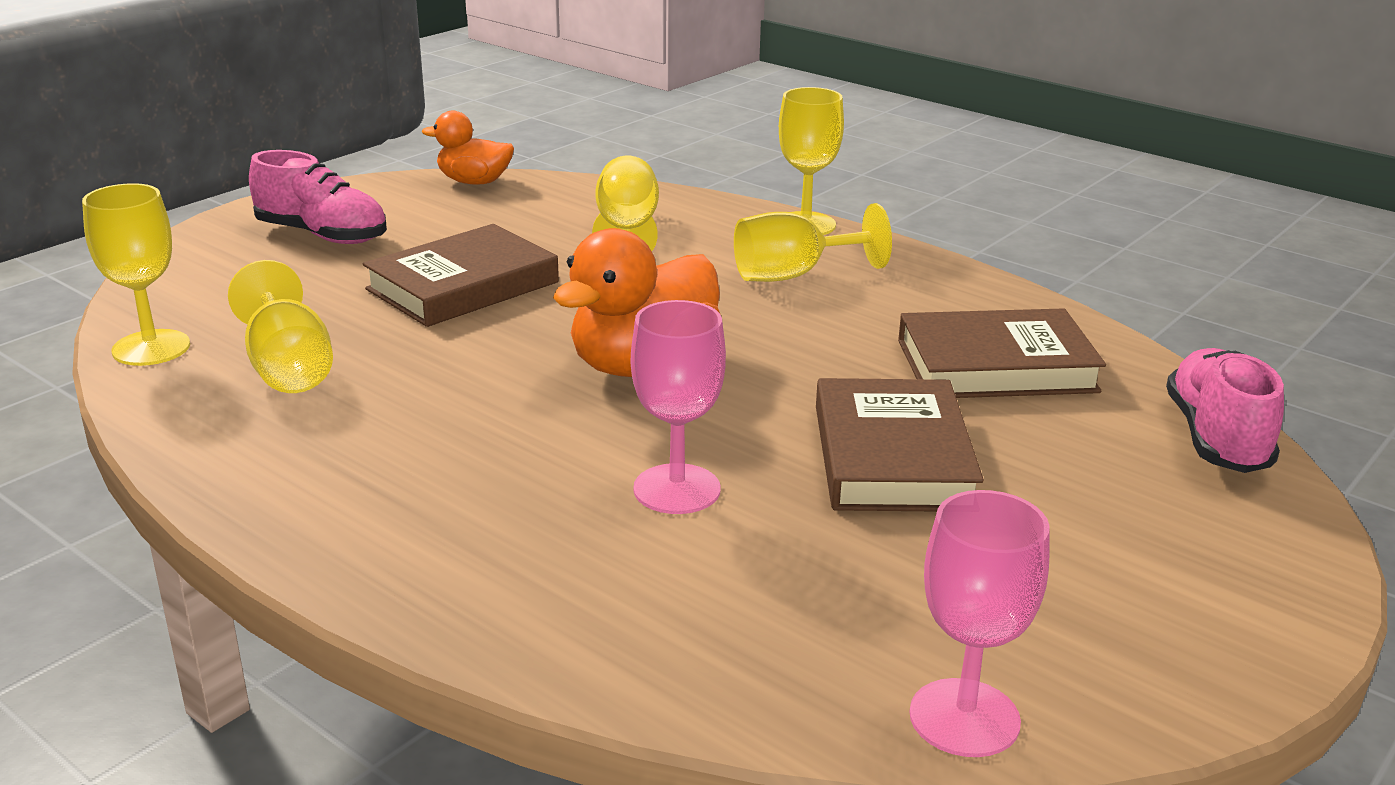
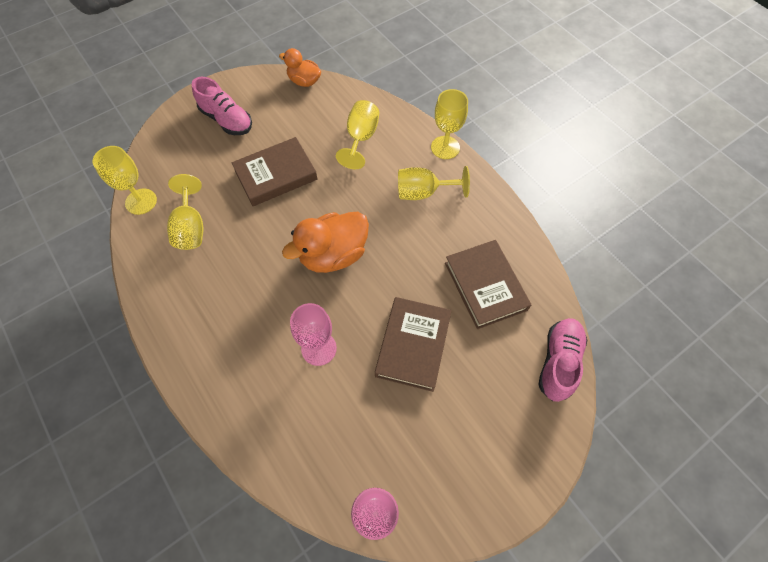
camera: 15 degrees right, 35 degrees up
brown book [898,308,1106,398] -> brown book turned 60 degrees clockwise [445,240,531,329]

